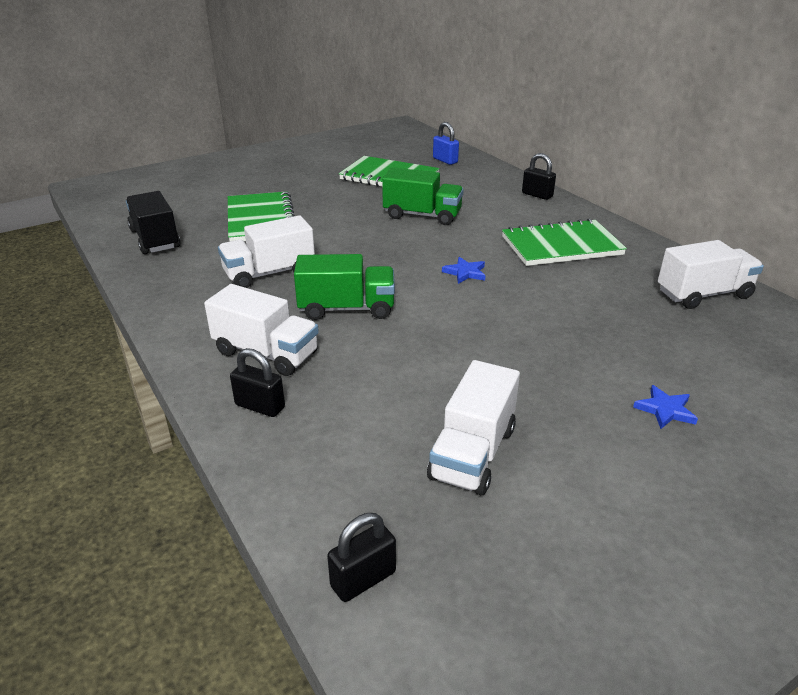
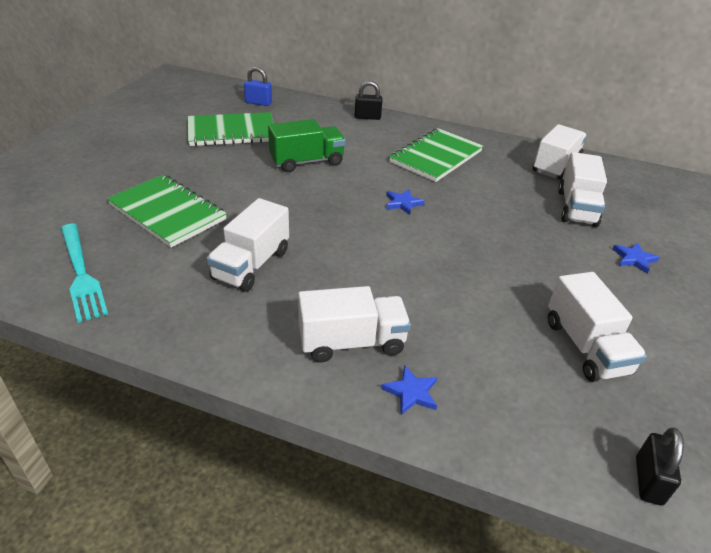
camera: 40 degrees left, 5 degrees up
black truck [126,191,180,254] -> turquoise fork [61,224,108,323]
black padlock [230,348,285,417] -> blue star [381,365,437,415]
green truck [294,254,395,320] -> none
none -> white truck [558,152,607,227]

